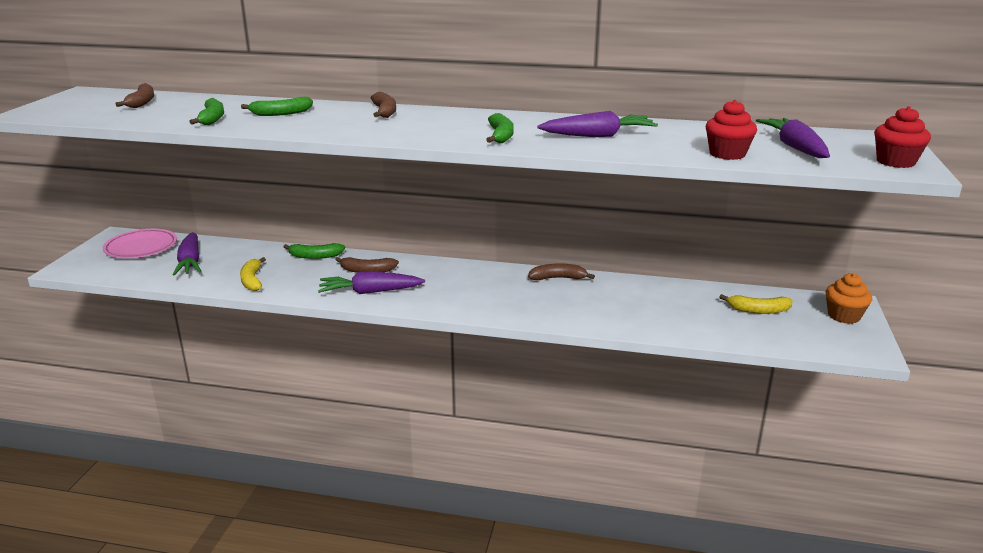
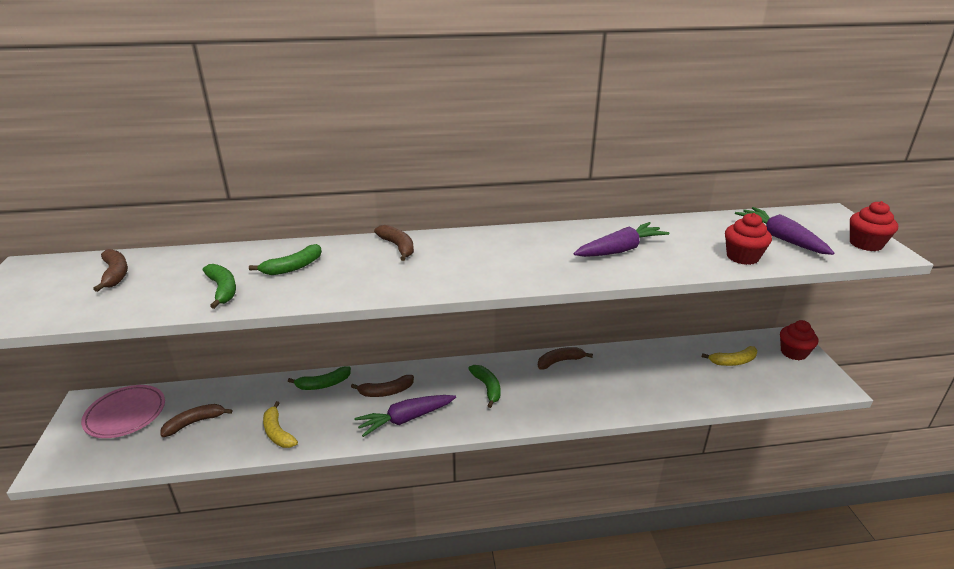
camera: 20 degrees left, 5 degrees up
purple carrot [172,232,201,276] -> brown banana [160,404,232,437]
green banana [486,113,514,143] -> green banana moved to [468,365,501,408]
orange cupcake [826,273,872,324] -> red cupcake [780,320,818,360]

